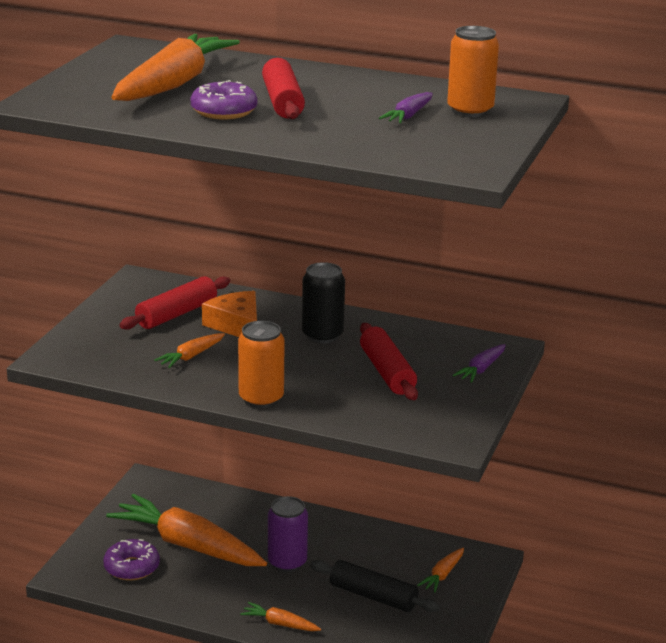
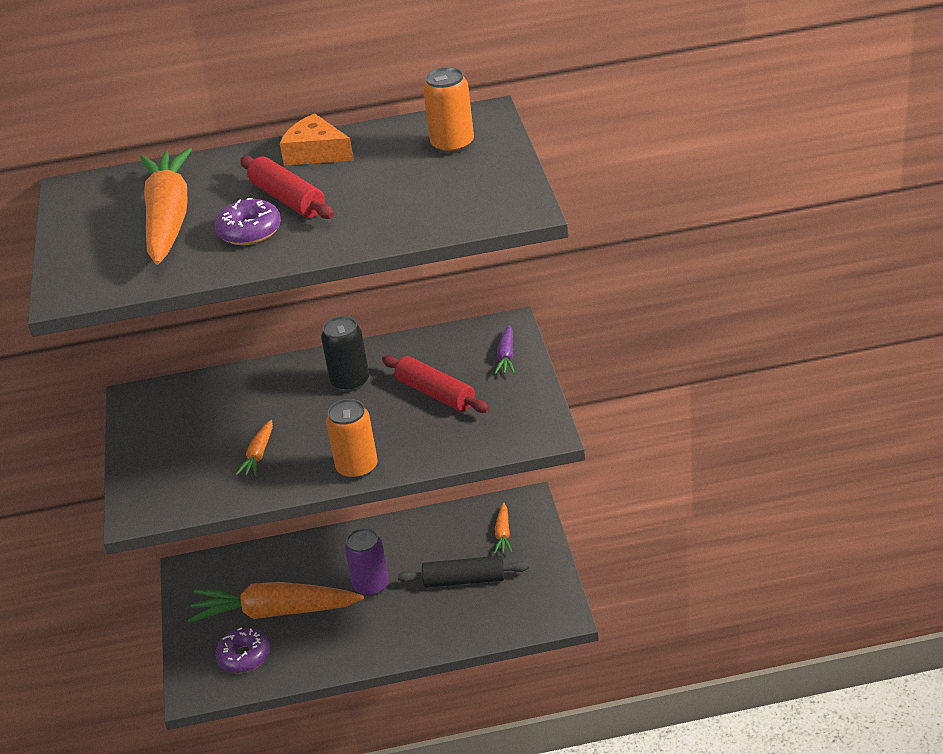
camera: 25 degrees left, 10 degrees up
red rolling pin [119,276,230,330] -> none
orange cheese [202,291,257,337] -> orange cheese moved to [280,113,354,166]
orange carrot [240,602,321,631] -> none
purple carrot [379,92,433,123] -> none

